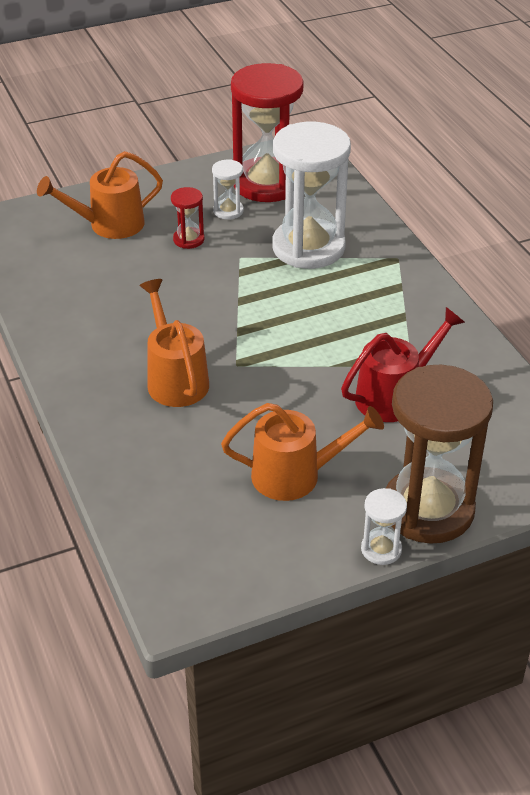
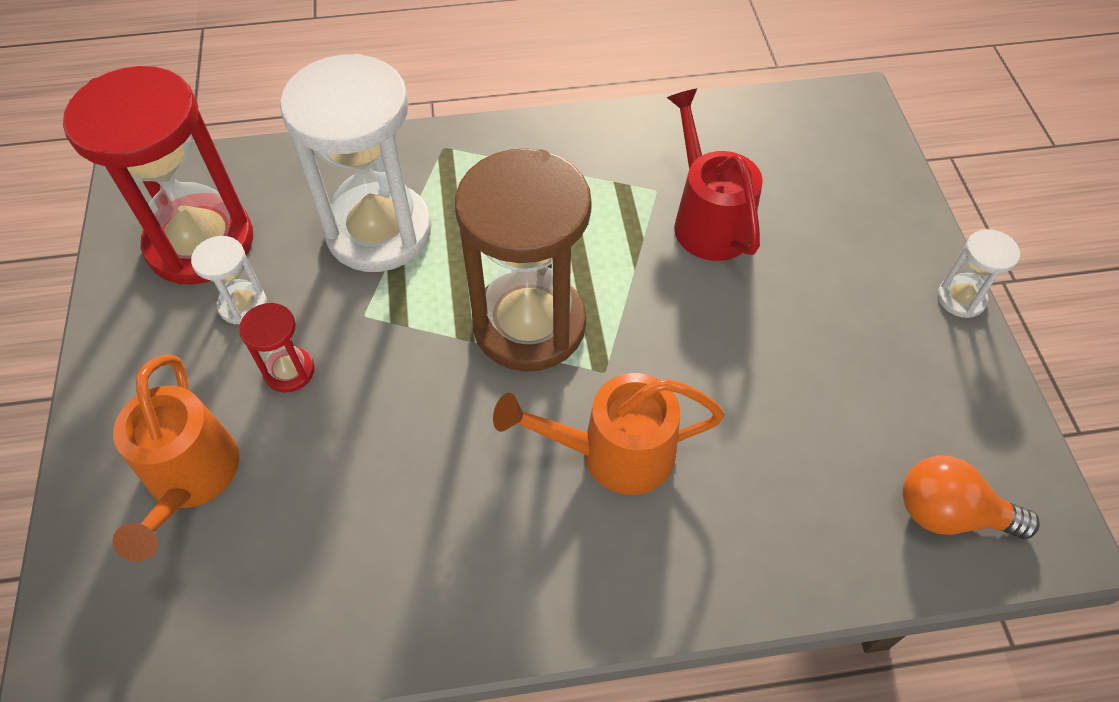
camera: 75 degrees left, 15 degrees up
orange watering can [221,403,384,501] -> none
brown hourglass [386,365,493,544] -> brown hourglass moved to [455,148,592,372]
none -> orange light bulb [903,456,1040,539]

